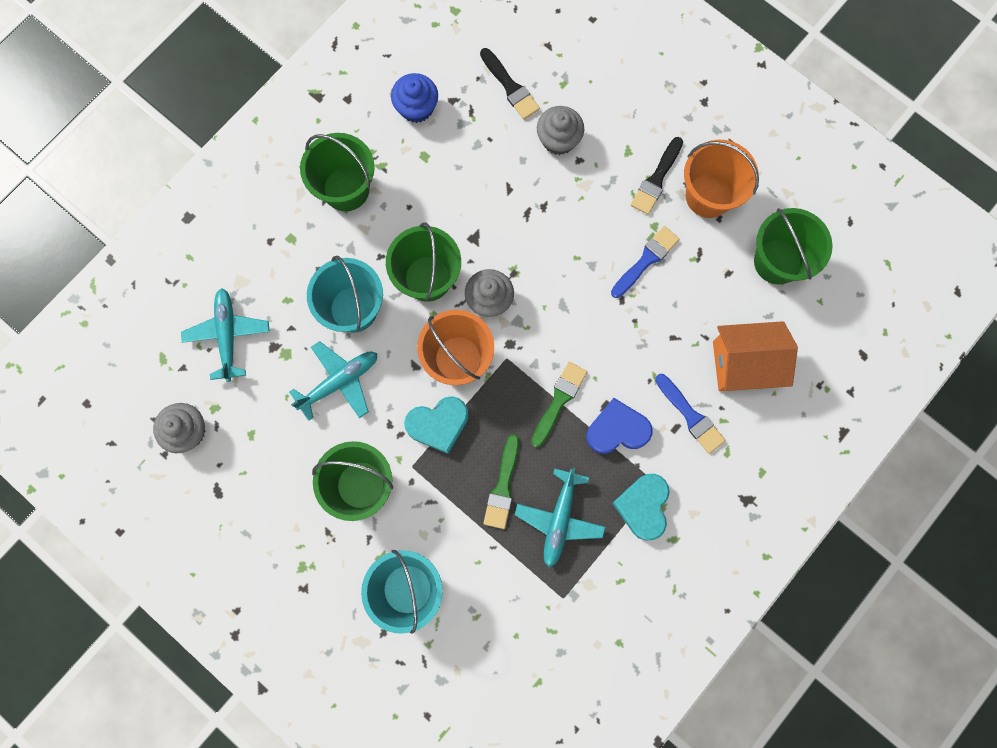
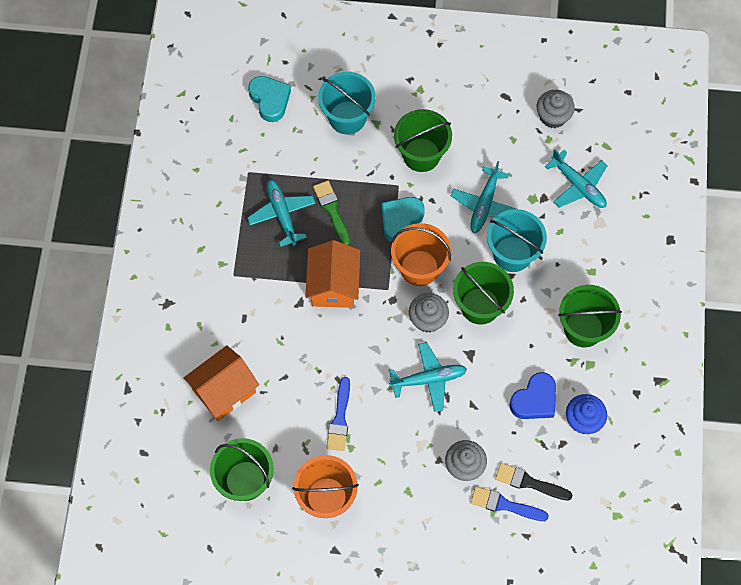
camera: 145 degrees right, 10 degrees down
green brush [531,362,587,447] -> orange house [305,240,360,308]
blue heart [586,398,652,454] -> blue heart moved to [509,372,556,419]
turquoise heart [612,474,670,541] -> turquoise heart moved to [248,76,291,122]
black brush [631,137,683,215] -> none
blue brush [655,374,726,454] -> blue brush moved to [470,486,549,521]
none -> turquoise plane [389,342,467,412]

